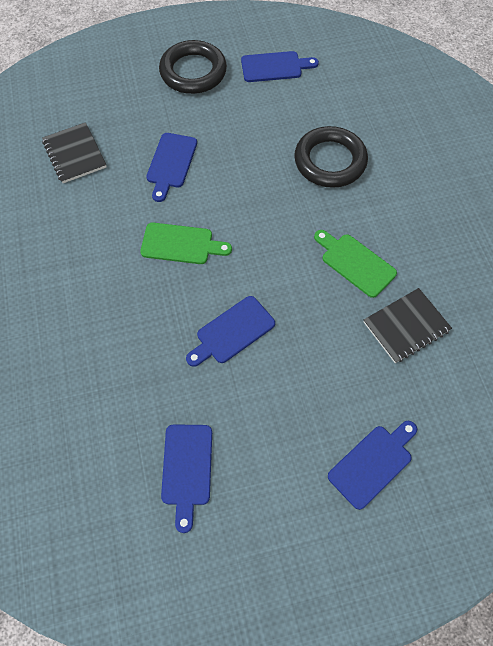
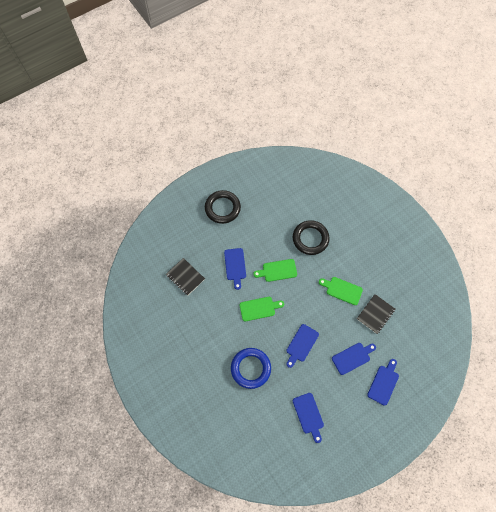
camera: 20 degrees left, 5 degrees up
blue cutting board [241,51,319,82] -> blue cutting board moved to [332,343,376,375]
none -> blue ring [231,348,271,389]
none -> green cutting board [253,259,297,282]

